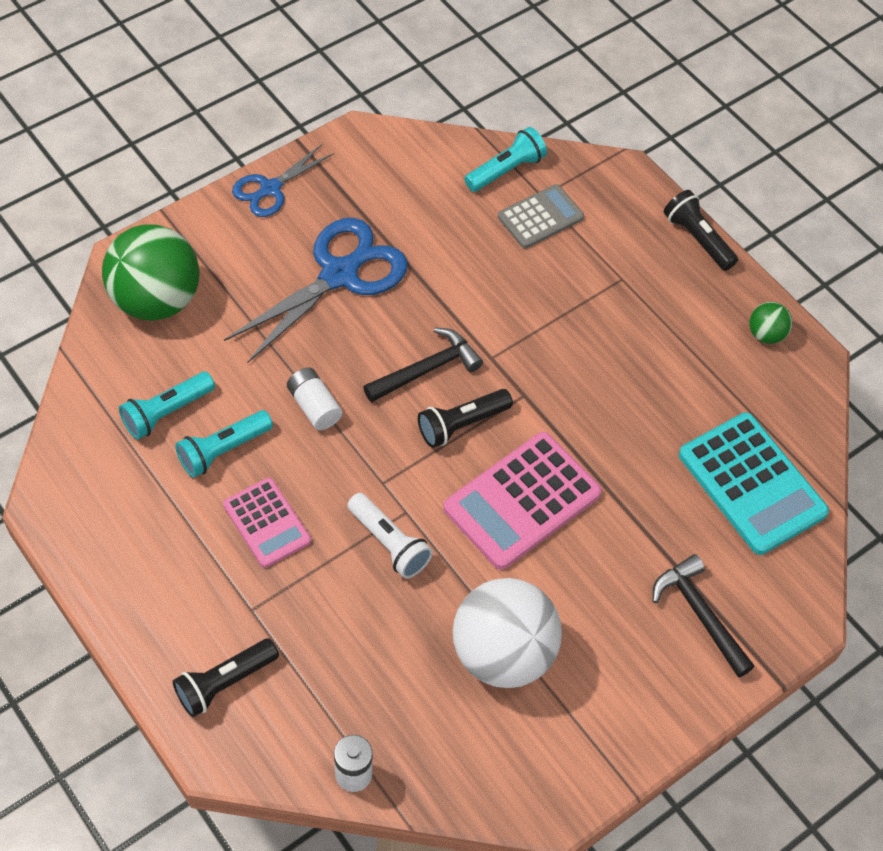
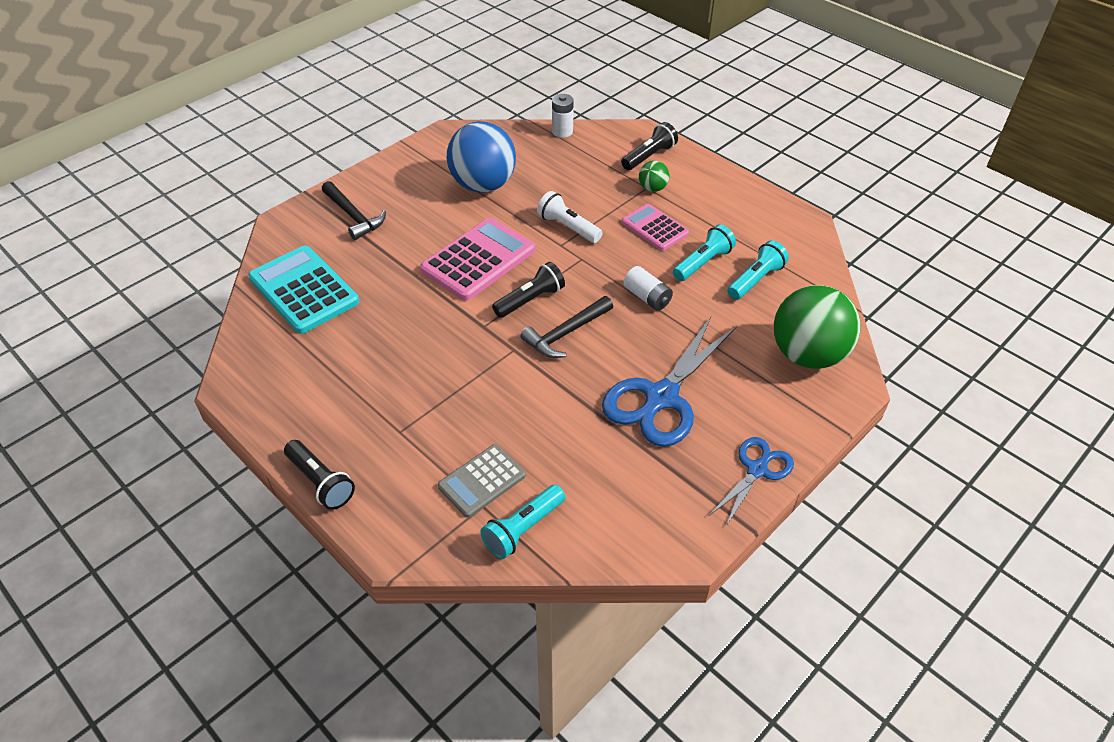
camera: 175 degrees right, 10 degrees down
white ball [453,578,562,688] -> blue ball [447,121,516,192]
green ball [750,302,792,344] -> green ball moved to [639,161,669,192]

